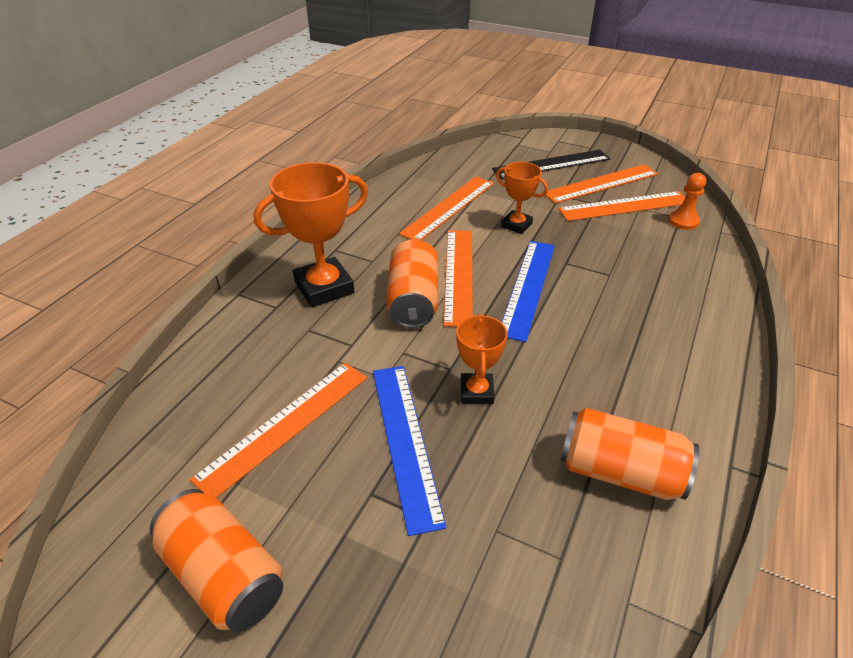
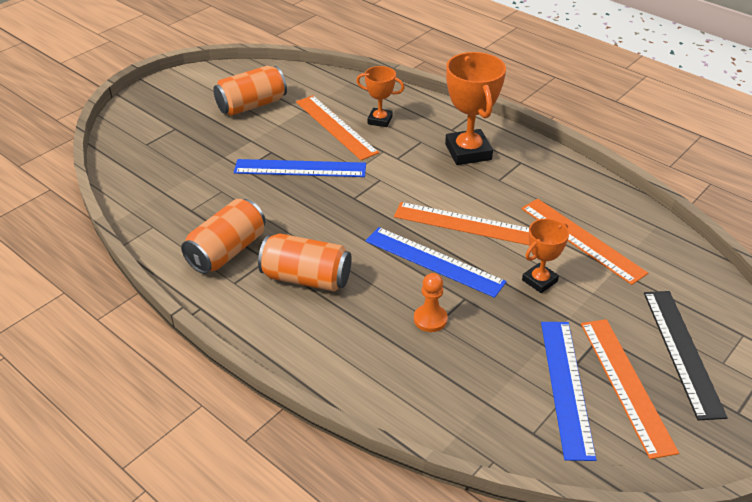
camera: 105 degrees right, 0 degrees up
orange can [386,239,438,328] -> orange can moved to [258,233,352,291]
orange trophy [456,314,508,404] -> orange trophy moved to [356,66,404,127]
orange ruler [558,191,685,221] -> blue ruler [541,322,596,461]
orange pawn [668,173,706,230] -> orange pawn moved to [414,273,448,332]

